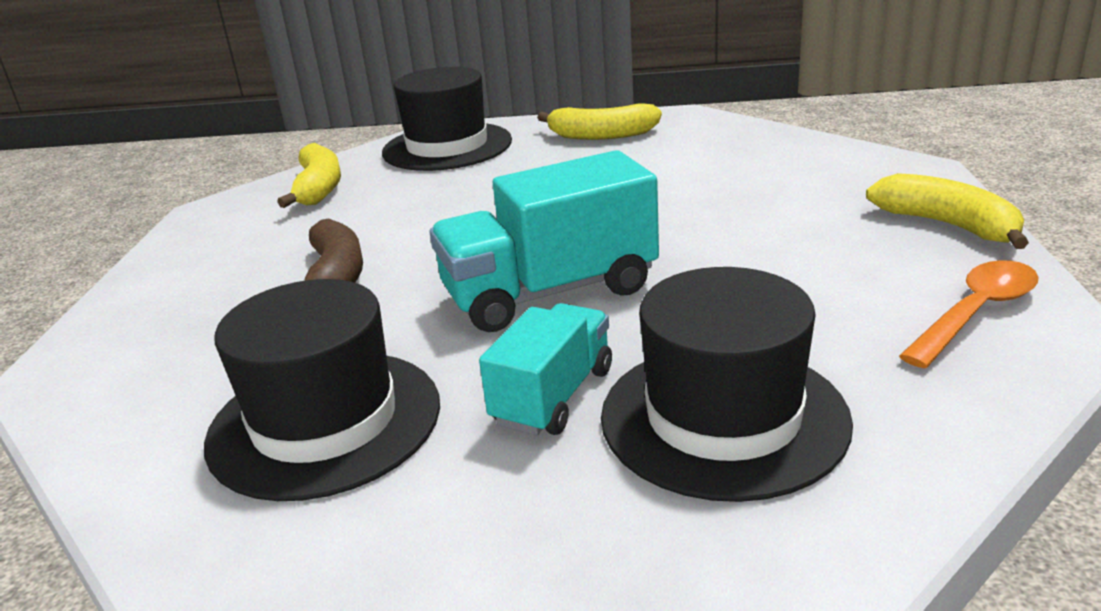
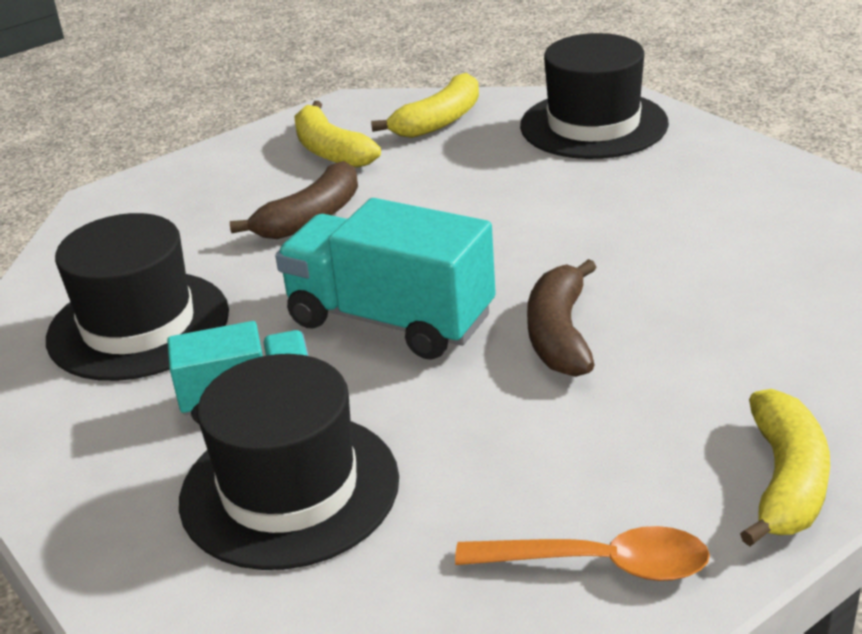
camera: 50 degrees right, 5 degrees up
yellow banana [537,104,662,140] -> yellow banana moved to [294,101,381,168]
none -> brown banana [527,259,597,377]

